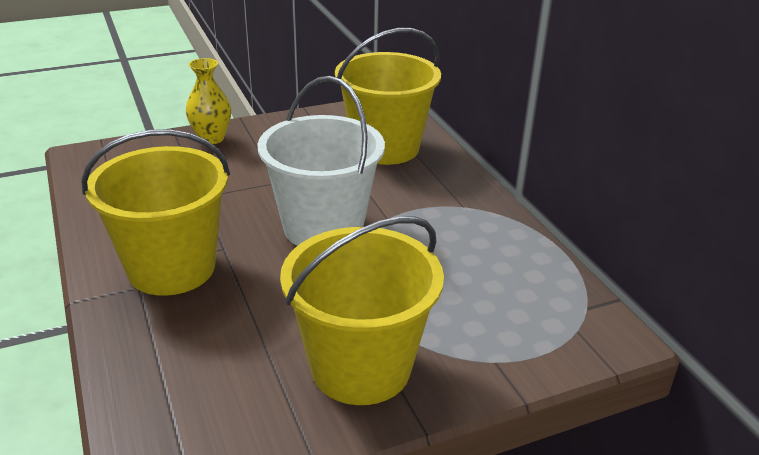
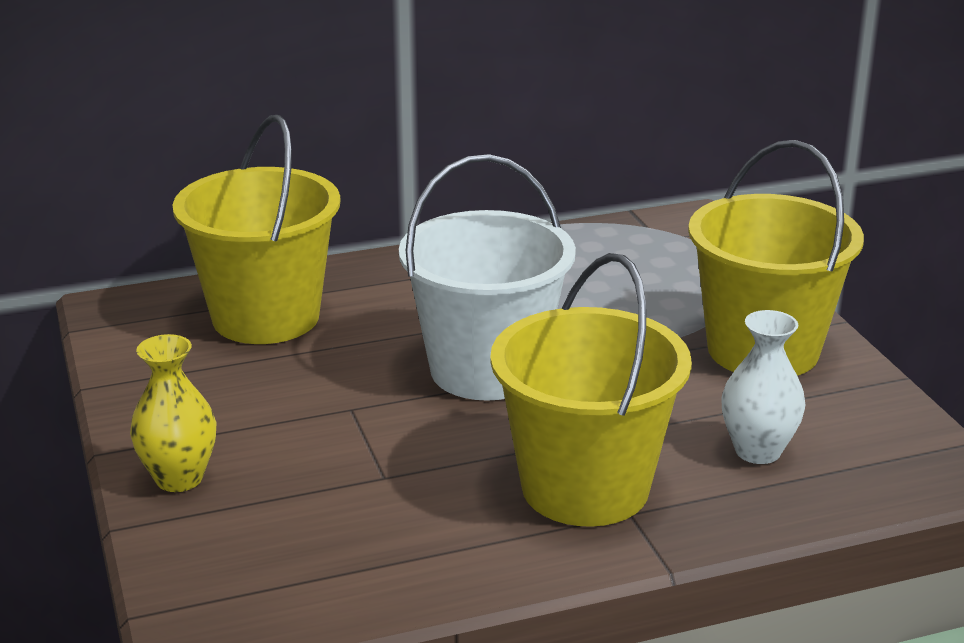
camera: 85 degrees left, 5 degrees down
none -> white vase [721,310,805,464]

